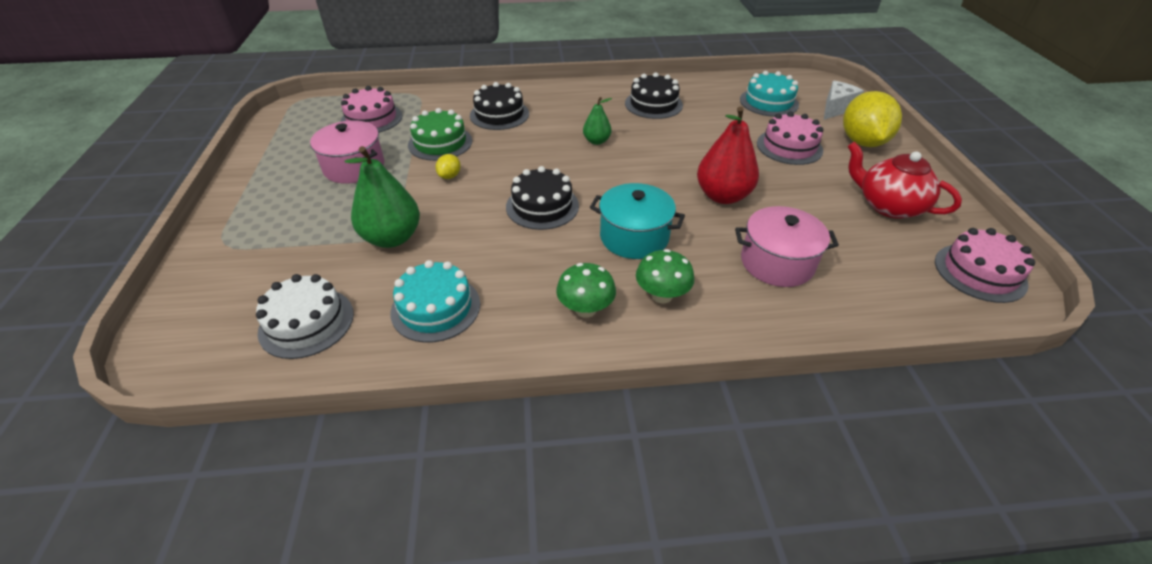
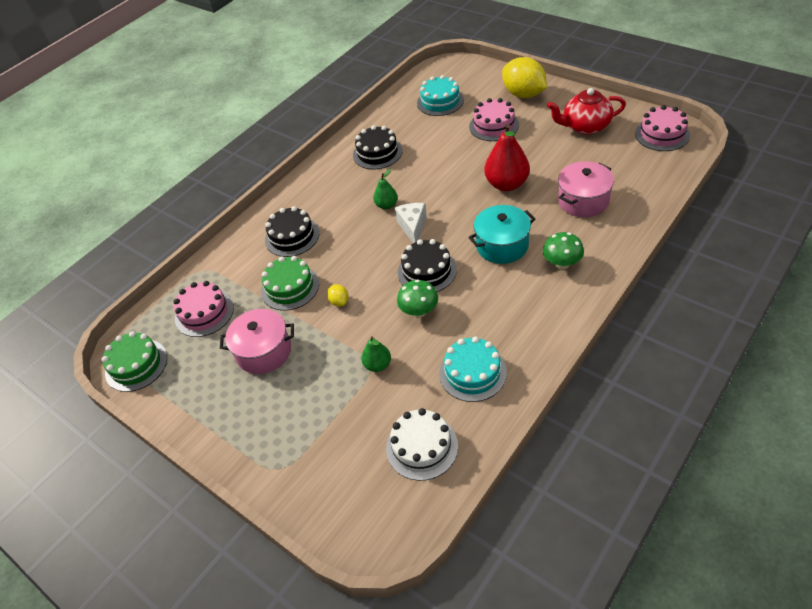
camera: 40 degrees left, 5 degrees up
green pear [344,146,420,248] -> green pear [361,336,391,372], size x0.55
green mushroom [556,263,616,318] -> green mushroom moved to [397,279,438,318]
white cheese [824,81,864,120] -> white cheese moved to [395,203,427,243]
none -> green cake [102,331,167,392]

